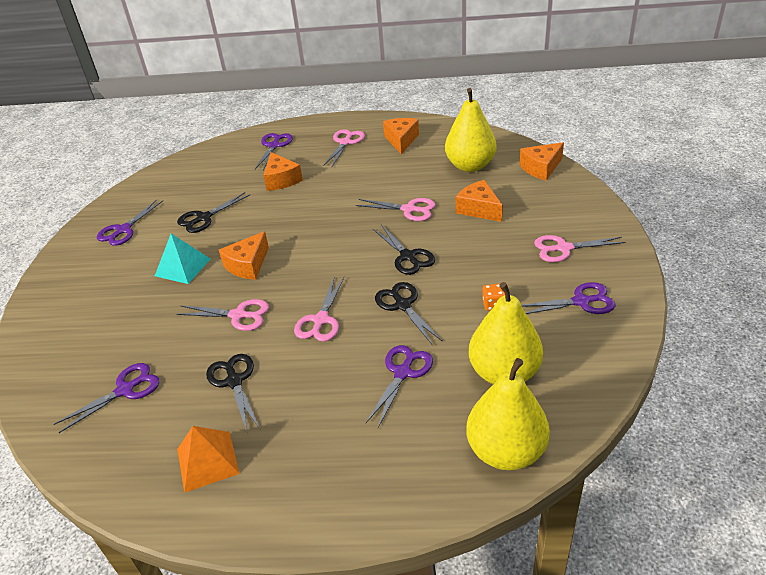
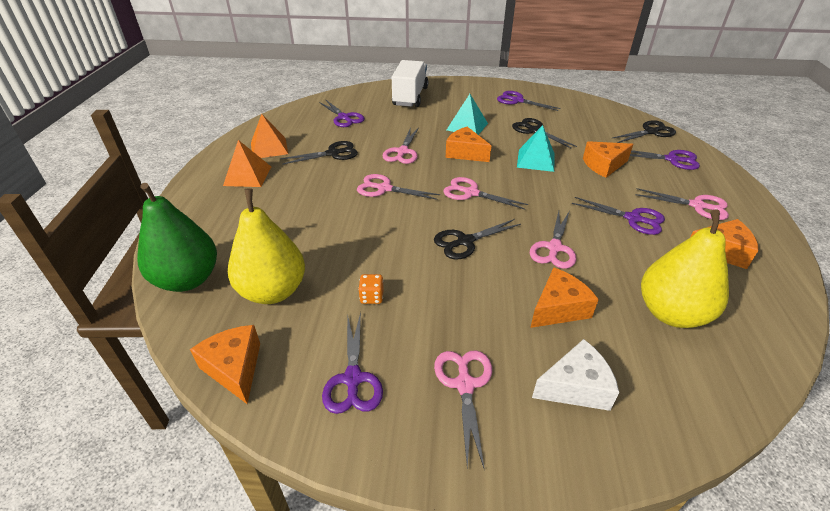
camera: 90 degrees right, 0 degrees up
purple scissors [366,345,433,428] -> purple scissors moved to [572,197,665,235]
black scissors [375,282,443,344] -> black scissors moved to [613,120,676,143]
yellow pear [466,358,550,471] -> green pear [137,183,217,292]
orange cheese [520,142,564,181] -> orange cheese moved to [190,325,260,404]
none -> orange pyramid [223,140,271,187]
none -> white truck [392,60,428,107]
none -> pink scissors [443,177,528,209]
none -> turquoise pyramid [517,125,555,172]
none -> white cheese [532,339,619,411]

